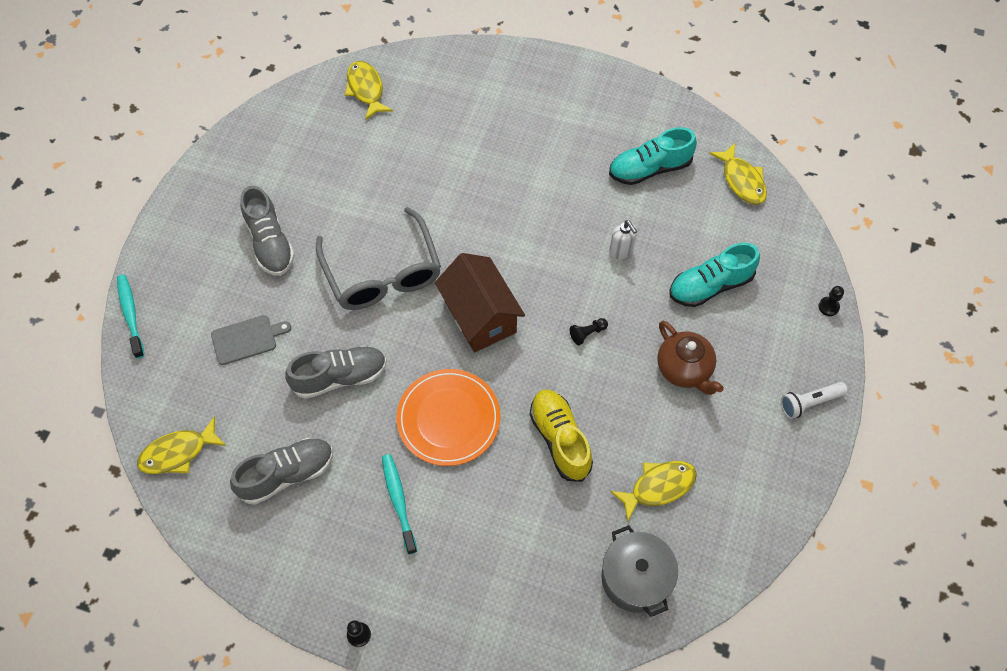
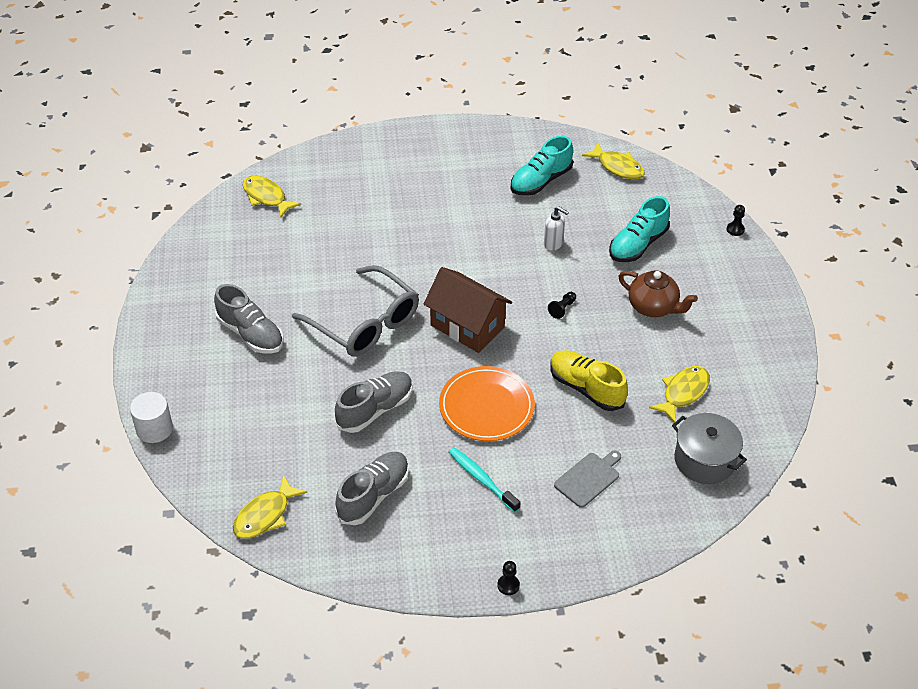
camera: 25 degrees left, 15 degrees down
turquoise toothbrush [117,275,144,358] -> white cylinder [130,392,173,443]
grey cutting board [211,315,291,365] -> grey cutting board moved to [554,451,621,508]
white flashlight [781,382,848,419] -> none

